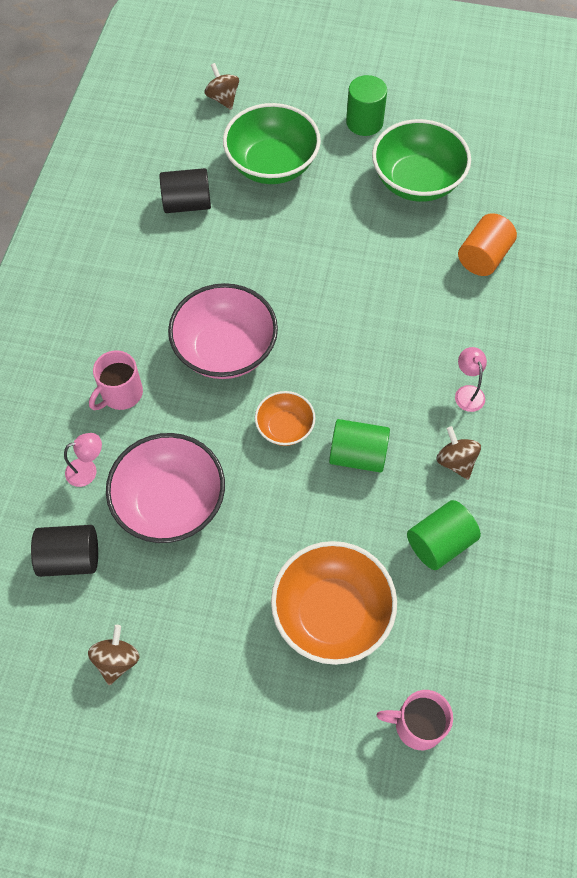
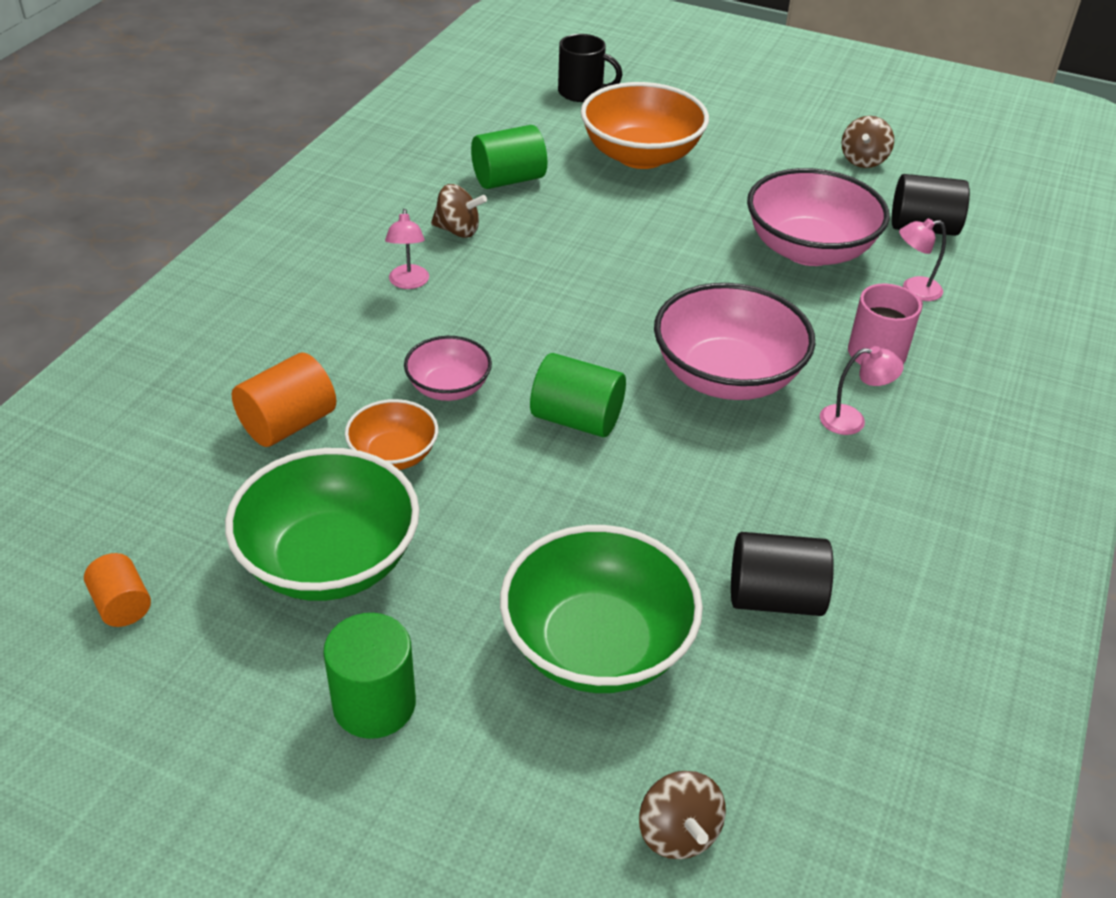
camera: 170 degrees left, 20 degrees down
orange bowl [255,391,316,446] -> orange bowl moved to [345,399,438,470]
green cylinder [329,419,390,473] -> green cylinder moved to [530,353,626,437]
pink mug [377,690,453,750] -> black mug [558,34,622,102]
brown spinning top [436,426,481,480] -> brown spinning top turned 60 degrees counterclockwise [431,184,487,238]
none -> orange cylinder [84,553,151,627]
none -> pink bowl [404,336,492,401]
none -> pink lamp [820,346,904,435]

